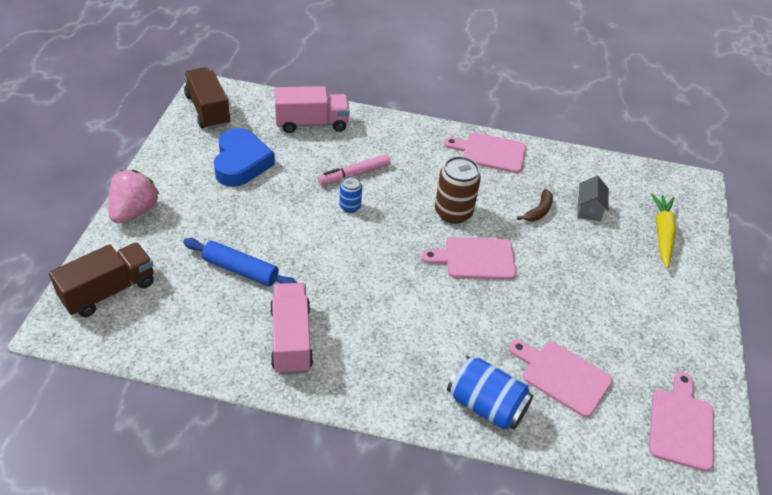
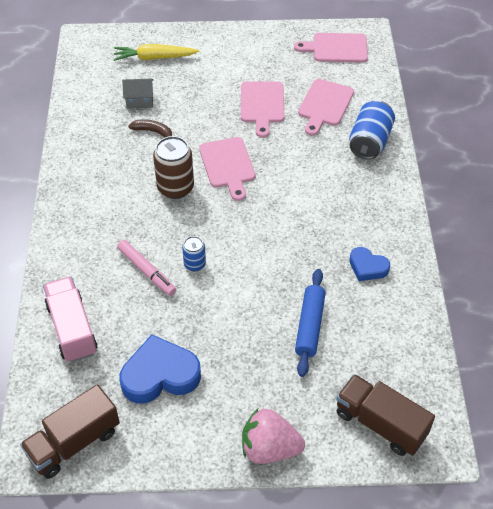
camera: 100 degrees left, 5 degrees up
pink truck [270,283,313,375] -> blue heart [349,247,390,281]
pink cutting board [444,132,526,173] -> pink cutting board moved to [241,81,284,138]

